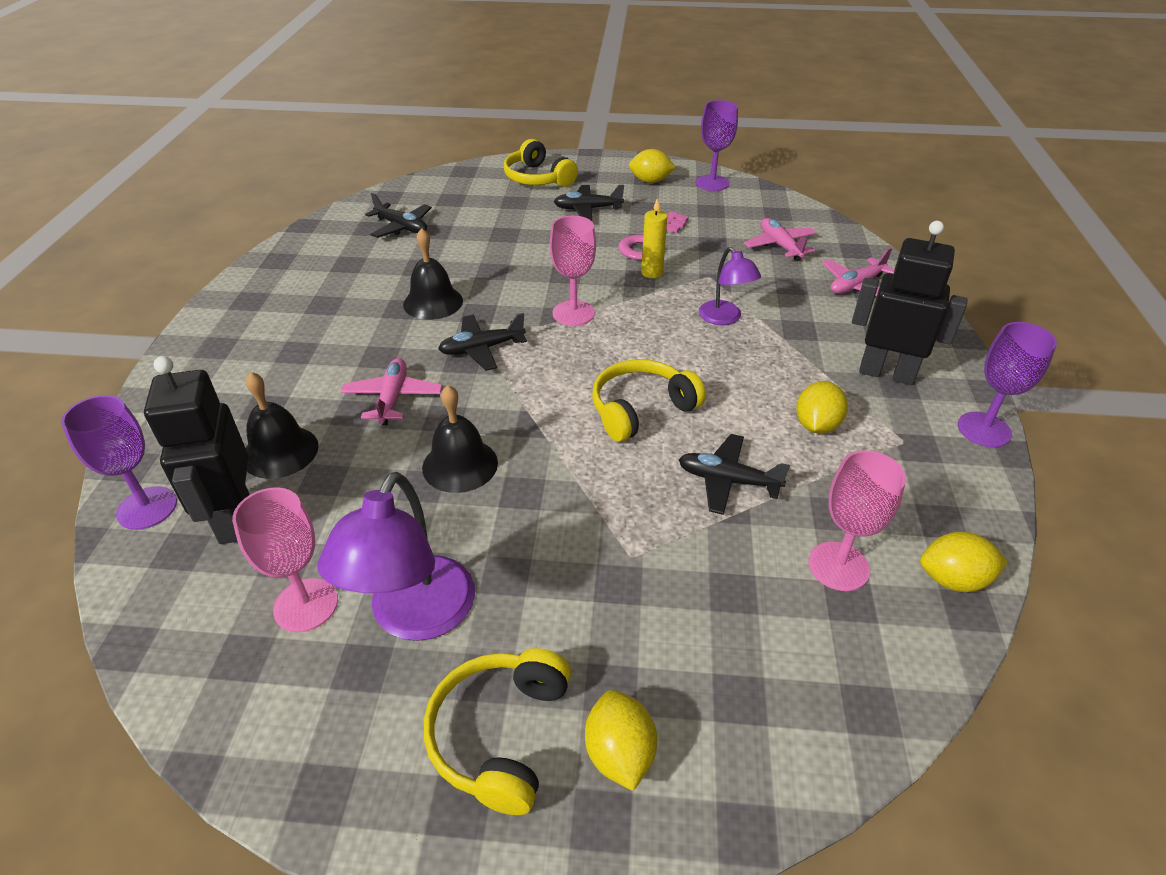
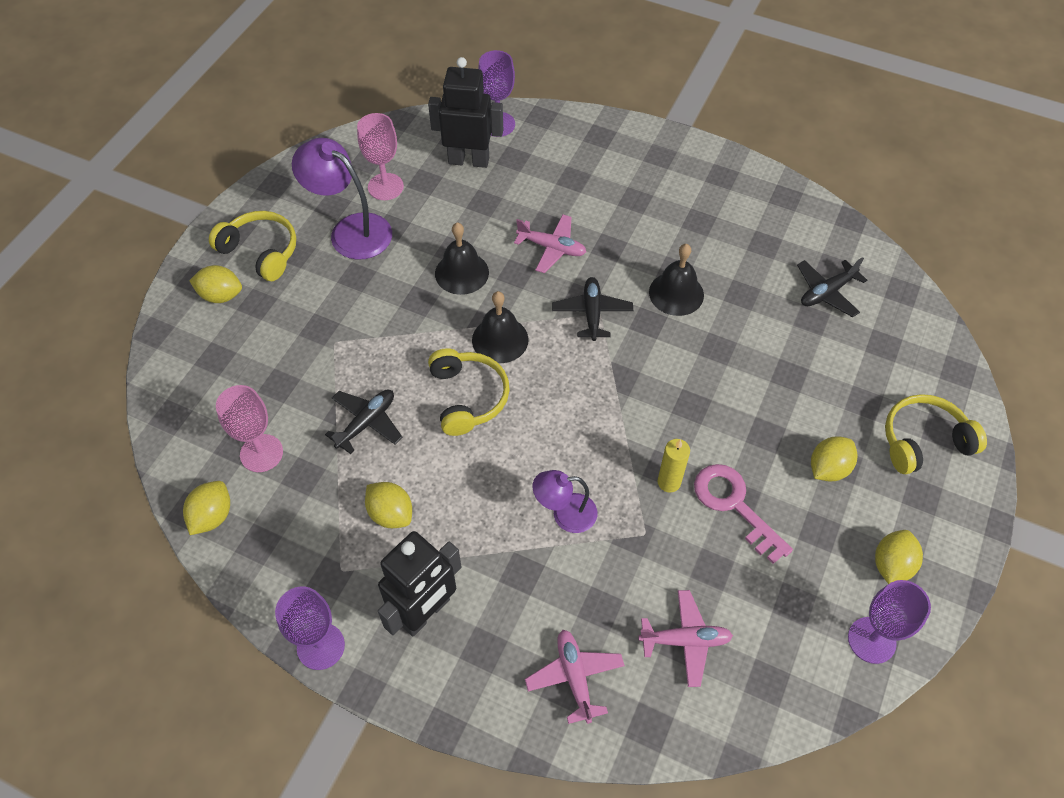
camera: 110 degrees right, 15 degrees up
black bell [246,372,319,479] -> black bell moved to [472,291,528,363]
pink goblet [550,216,596,326] -> none
black plane [554,185,624,221] -> yellow lemon [811,436,857,482]

